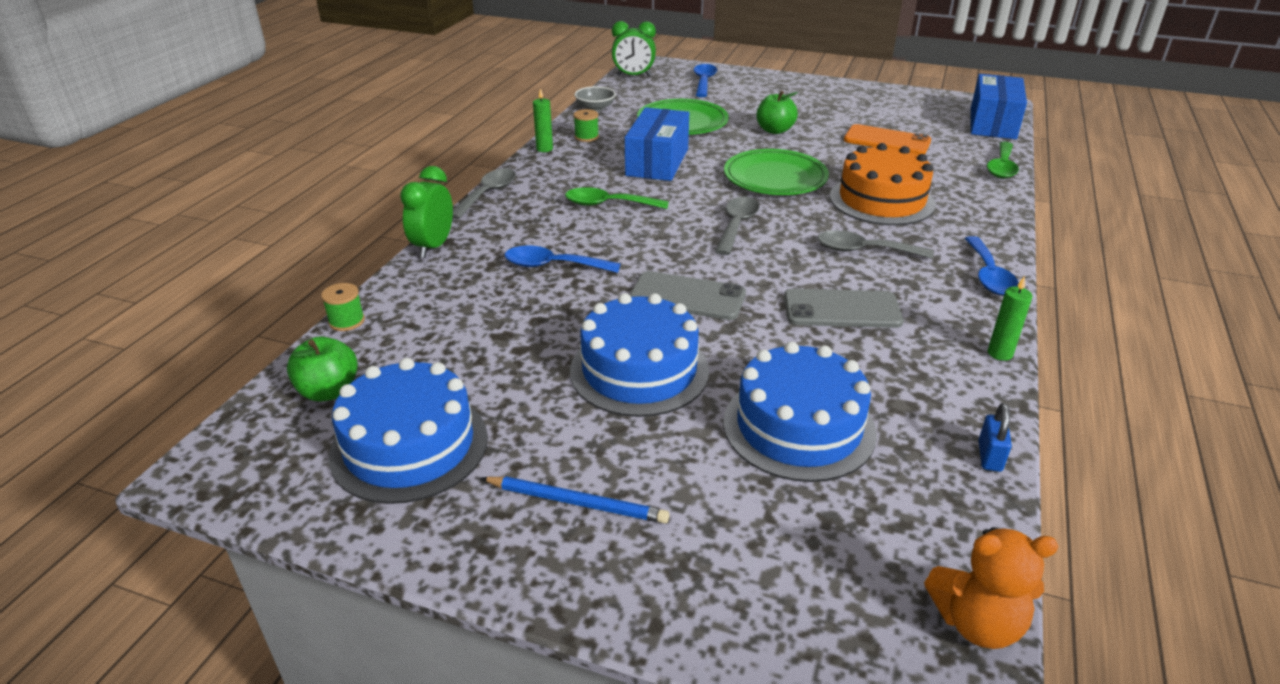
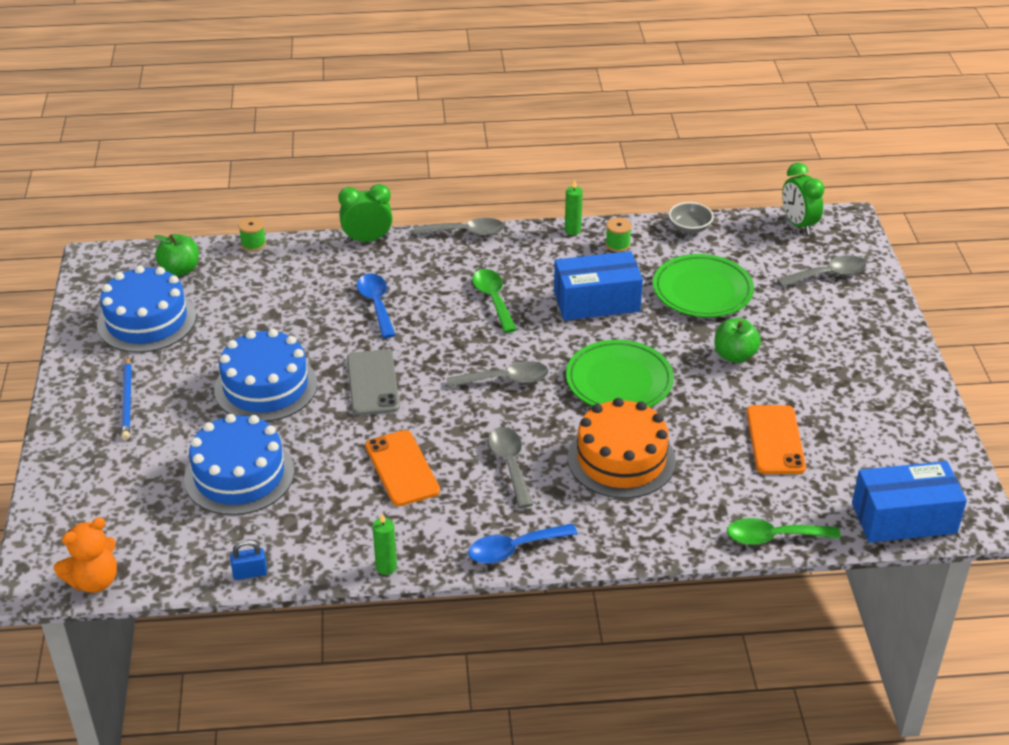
camera: 65 degrees right, 5 degrees up
blue spoon [693,64,717,97] -> grey spoon [777,255,866,287]
grey phone [784,289,904,328] -> orange phone [365,430,440,506]
orange teddy bear [924,527,1059,649] -> orange teddy bear turned 105 degrees counterclockwise [54,517,117,593]

